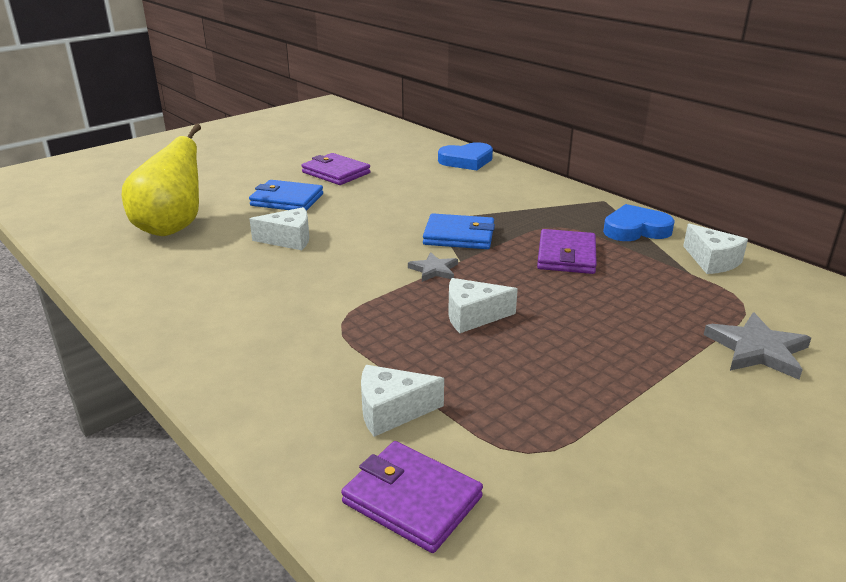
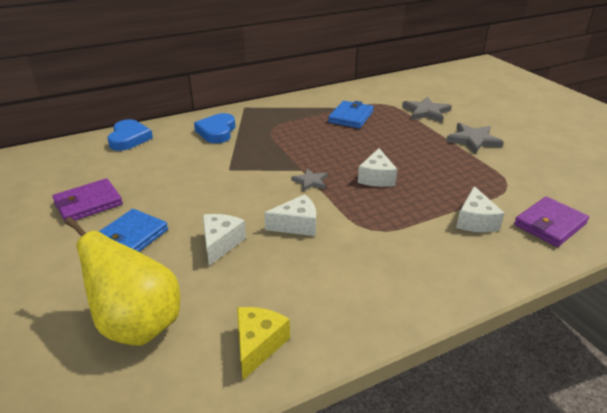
camera: 75 degrees left, 5 degrees up
blue wallet [423,213,495,249] -> blue wallet moved to [328,101,374,128]
purple wallet [537,229,597,274] -> none
blue heart [603,204,675,241] -> blue heart moved to [194,113,235,143]
white cheese [683,223,748,274] -> white cheese moved to [264,194,316,236]
none -> yellow cheese [237,307,290,380]
none -> grey star [446,123,504,154]

